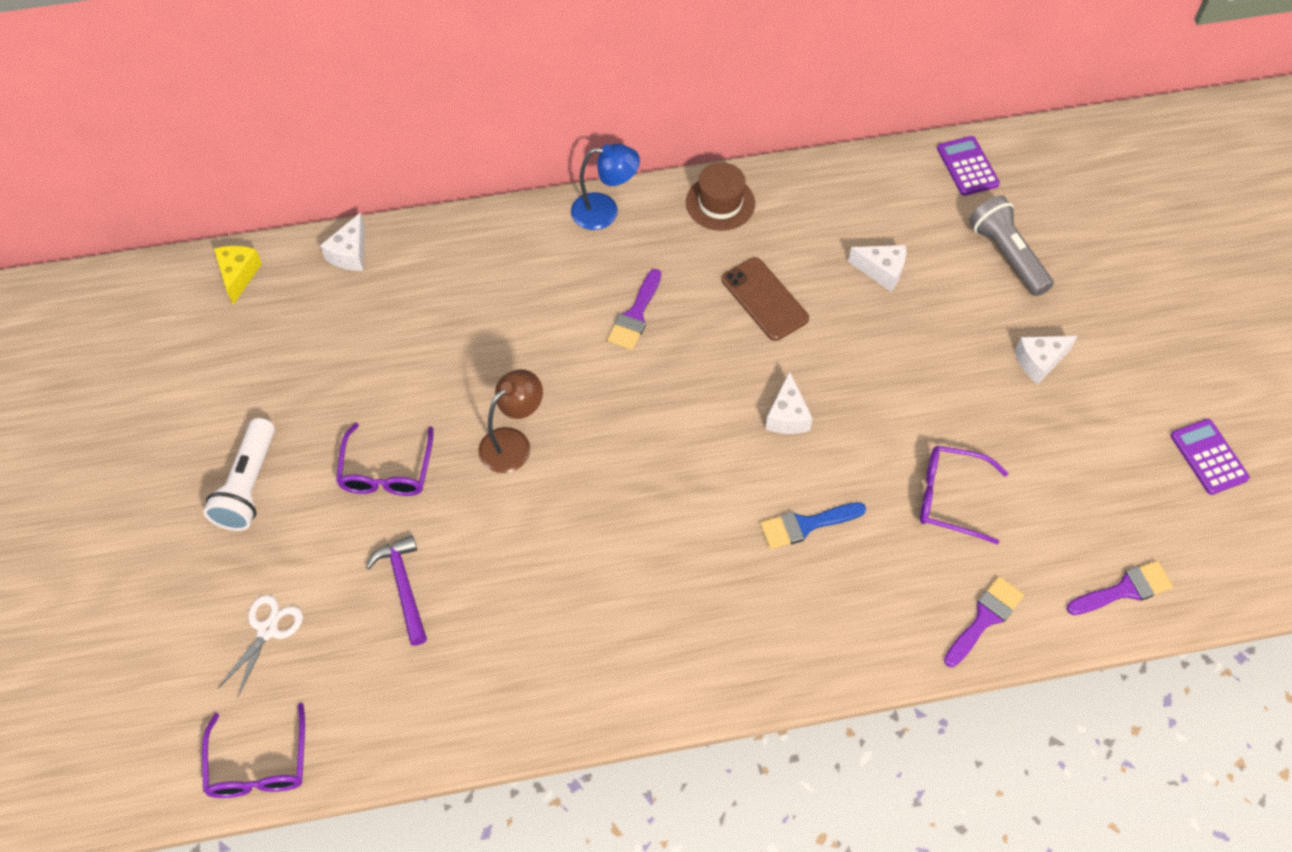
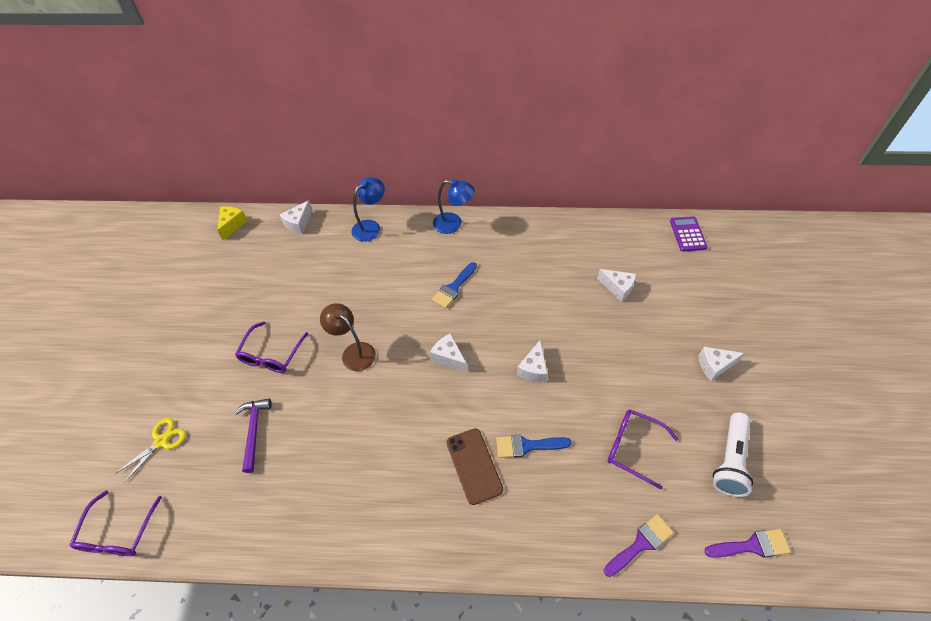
camera: 15 degrees right, 5 degrees down
white flashlight [203,418,275,531] -> white flashlight moved to [713,412,753,497]
white scissors [218,595,303,698] -> yellow scissors [115,418,186,483]
brown lamp [478,369,543,473] -> brown lamp turned 105 degrees counterclockwise [320,303,376,371]
purple brush [607,269,661,350] -> blue brush [432,262,477,309]
brown hat [686,162,755,231] -> none
brown phone [722,257,809,341] -> brown phone moved to [446,428,503,505]
grey flashlight [969,195,1054,296] -> none
purple calculator [1171,419,1250,495] -> none
none -> blue lamp [351,177,385,242]
none -> white cheese [430,333,467,372]

